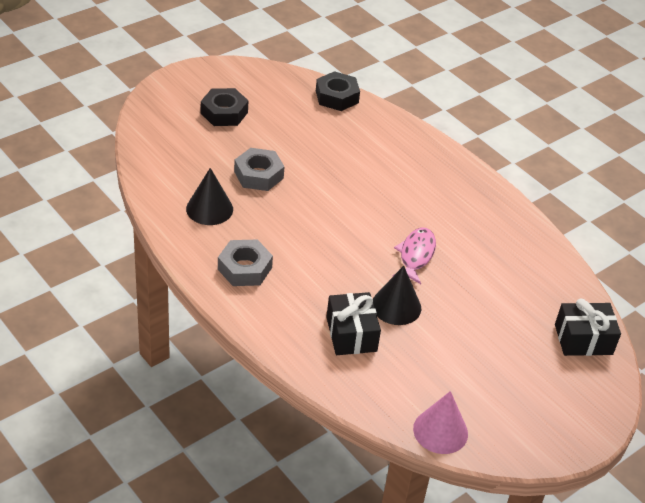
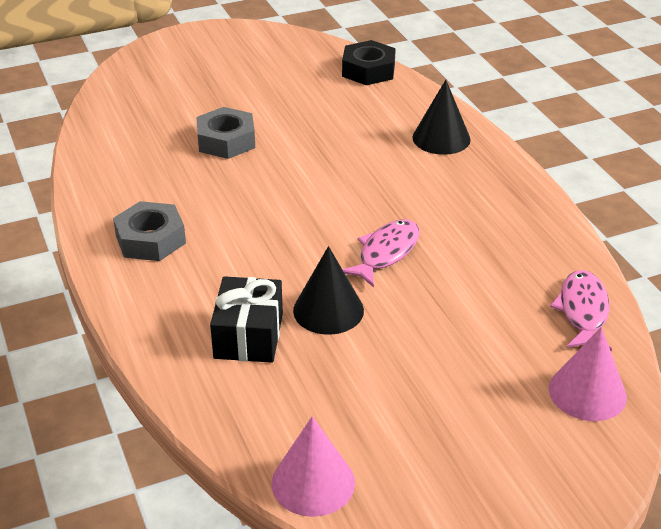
camera: 20 degrees right, 5 degrees down
black cone [186,168,233,225] -> black cone moved to [412,80,471,155]
black nut [201,88,248,126] -> none
black gift [555,298,621,356] -> pink cone [549,327,627,421]
none -> pink fish [550,270,612,351]

